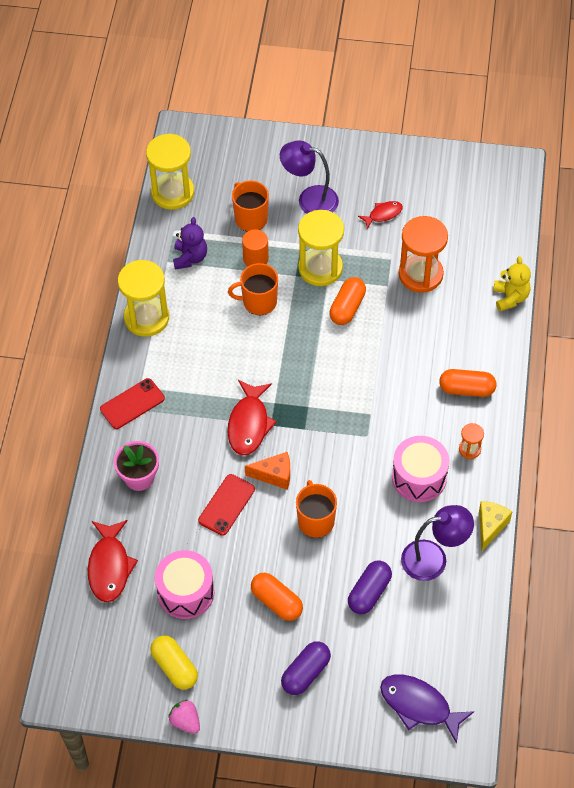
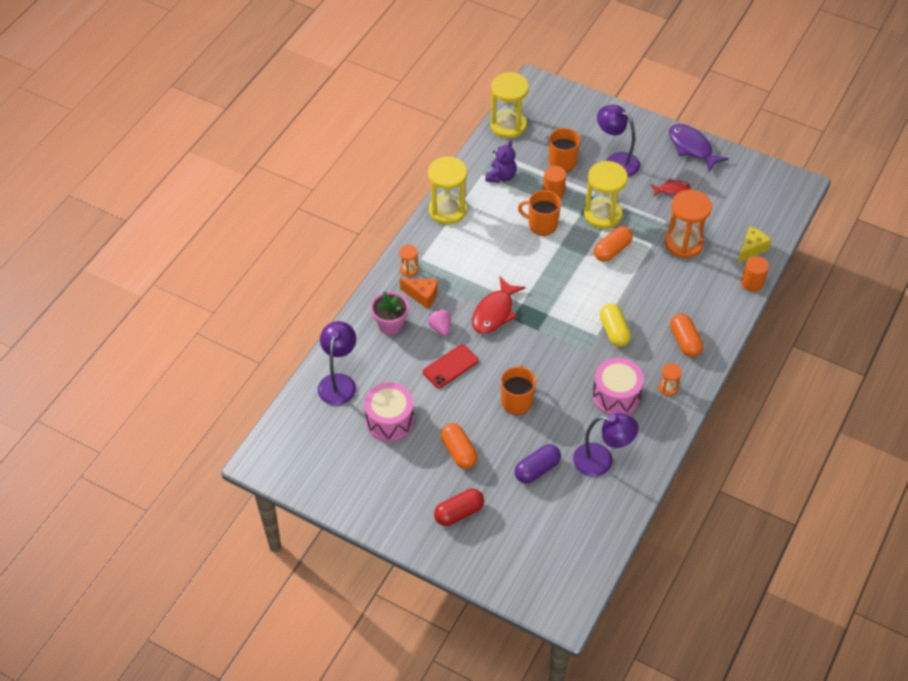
camera: 20 degrees right, 5 degrees down
red fish [88,520,138,602] -> purple lamp [318,321,356,405]
red phone [100,378,165,429] -> orange hourglass [399,245,418,277]
yellow capsule [150,635,198,690] -> yellow capsule moved to [600,303,631,347]
pink strawberry [168,700,200,734] -> pink strawberry moved to [428,309,451,336]
orange cheese [245,452,290,490] -> orange cheese moved to [400,279,438,309]
purple capsule [281,641,331,695] -> red capsule [434,489,484,526]
purple fish [380,674,474,744] -> purple fish moved to [669,124,729,172]
orange capsule [439,369,497,397] -> orange capsule turned 45 degrees clockwise [670,313,703,357]
yellow cheese [479,501,512,551] -> yellow cheese moved to [738,226,771,263]
yellow teddy bear [493,256,531,311] -> orange cylinder [741,256,769,292]

